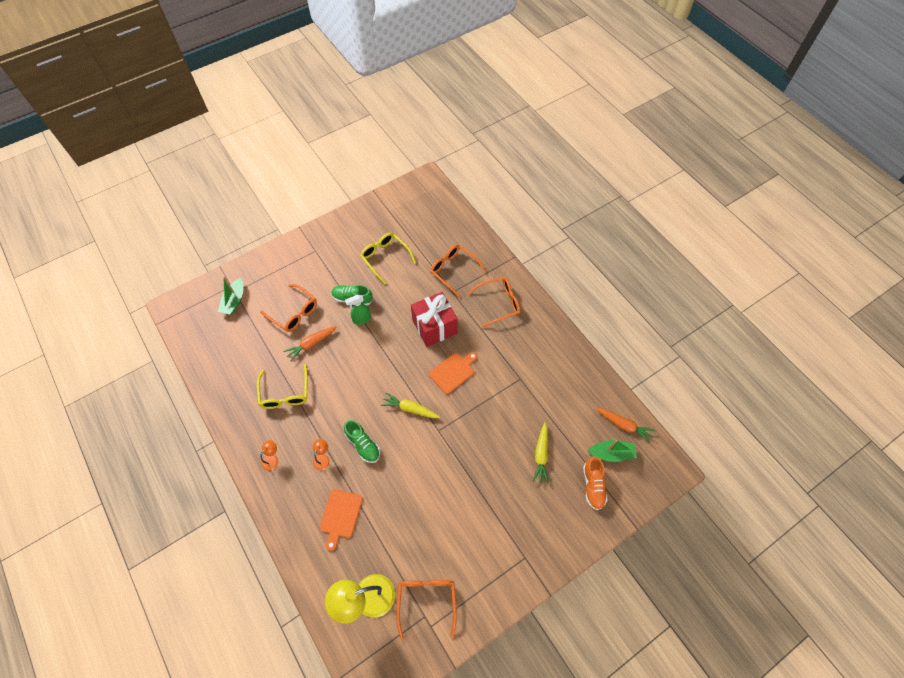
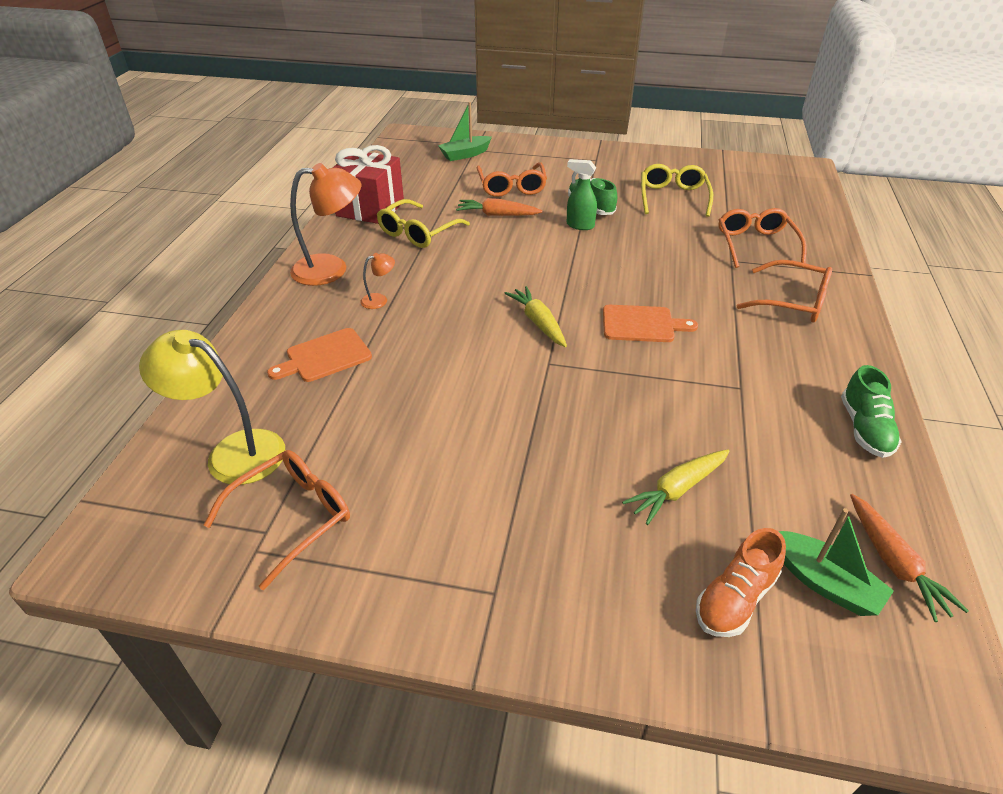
camera: 45 degrees right, 20 degrees down
orange lamp [260,440,278,471] -> orange lamp [290,163,361,286], size x2.20
green shoe [344,420,380,463] -> green shoe moved to [841,365,902,458]
red gift [411,292,458,347] -> red gift moved to [333,145,404,224]

